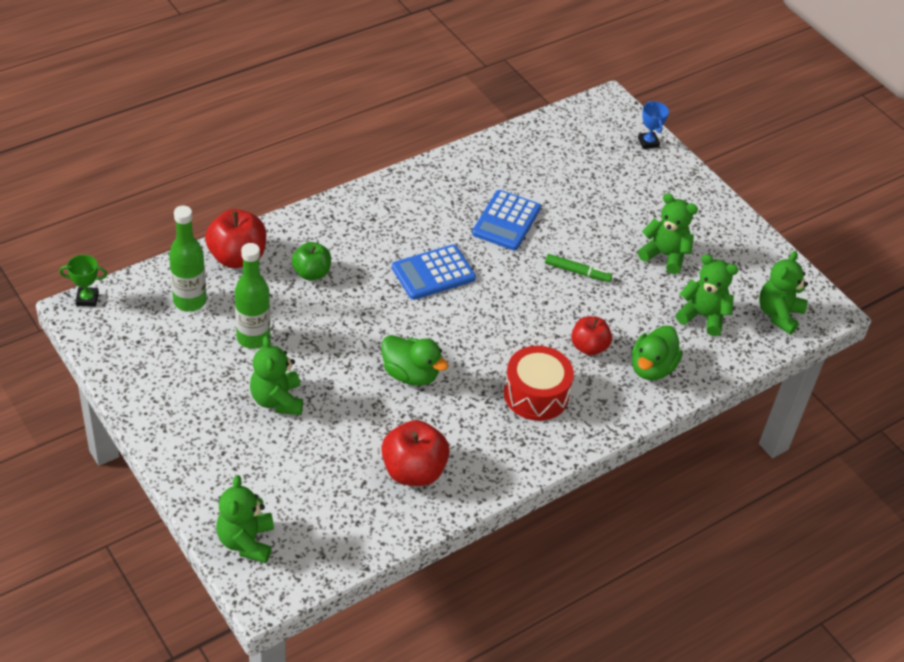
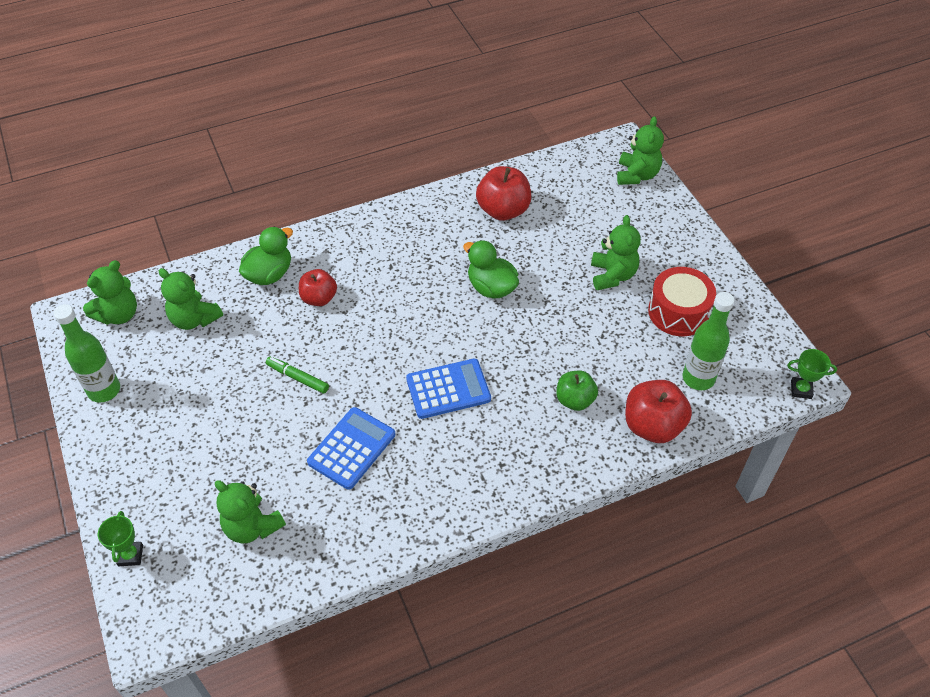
camera: 165 degrees left, 5 degrees up
green bottle [235,243,270,349] -> green bottle moved to [53,304,120,403]
red drum [504,346,574,421] -> red drum moved to [648,267,716,336]
blue trophy [638,101,669,149] -> green trophy [98,511,143,566]
green teddy bear [638,193,698,274] -> green teddy bear moved to [215,480,286,543]

